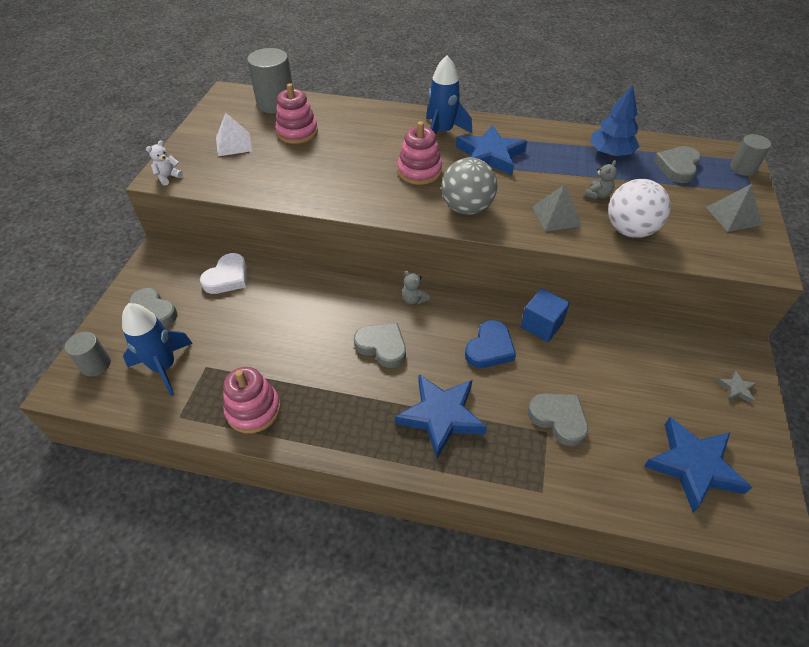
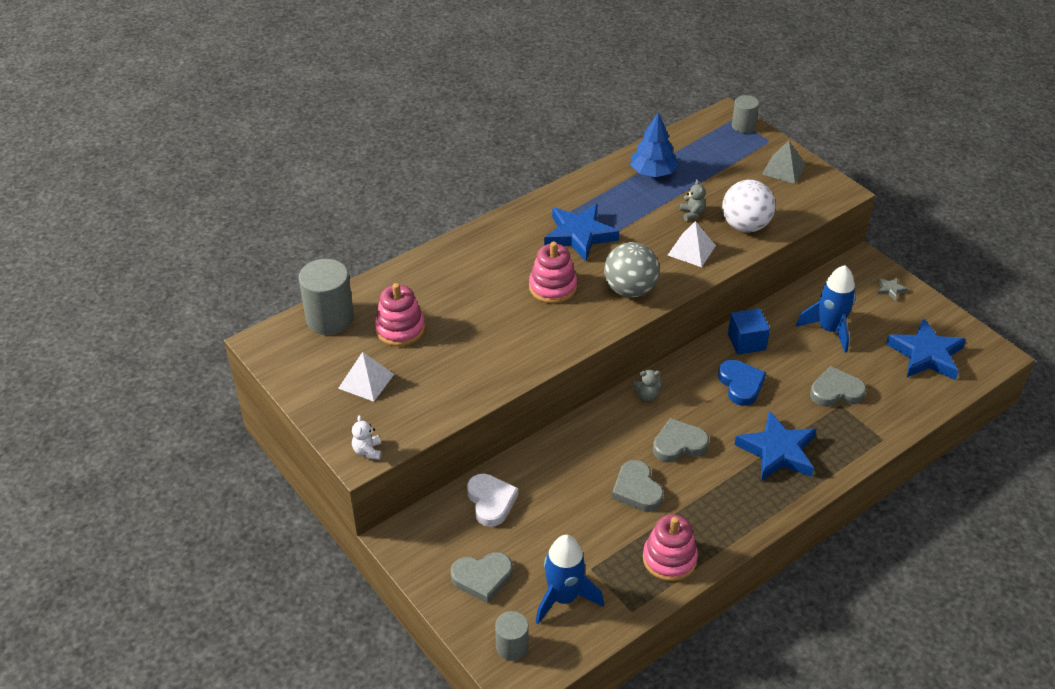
camera: 50 degrees left, 5 degrees down
blue rocket [426,55,472,135] -> blue rocket moved to [796,265,856,353]
grey pyramid [532,184,582,232] -> white pyramid [668,221,716,267]
grey heart [654,146,701,183] -> grey heart moved to [612,460,664,512]

